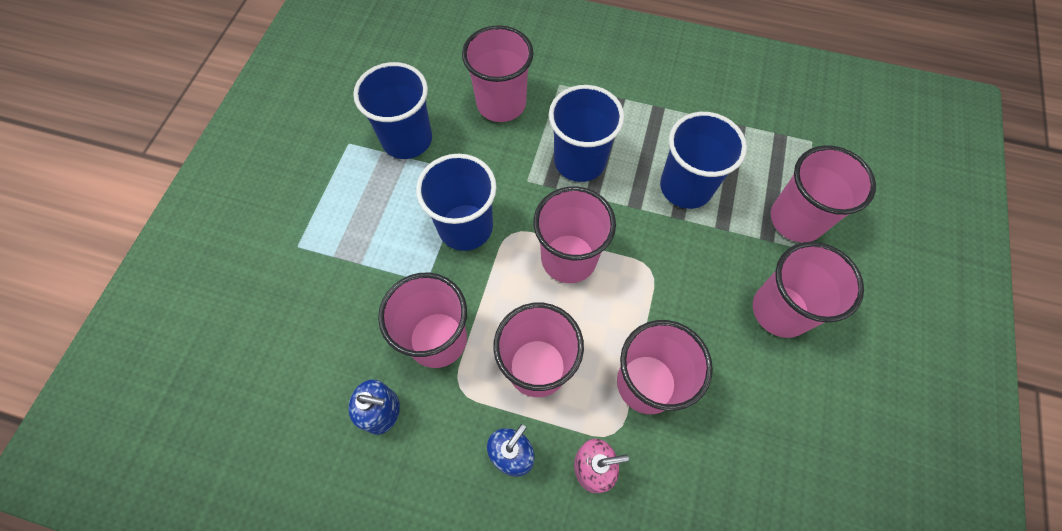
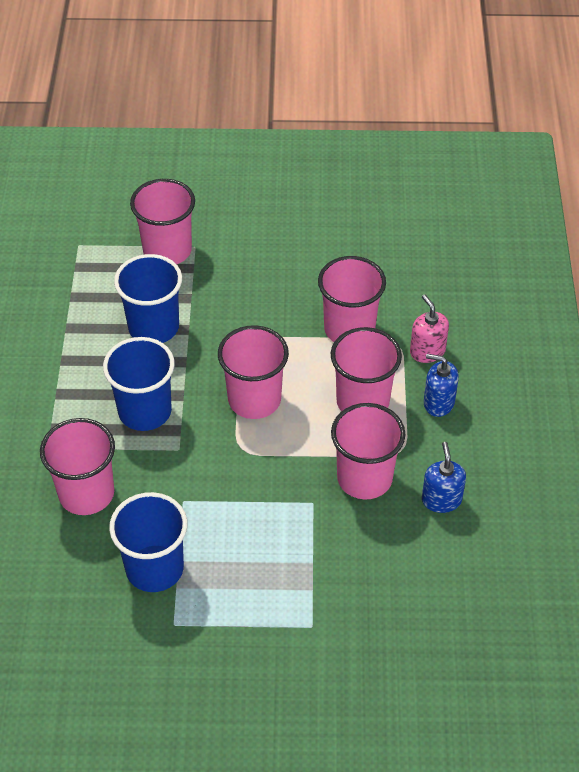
camera: 105 degrees left, 15 degrees down
blue cup [416,154,497,251] -> none
pink cup [753,242,864,338] -> none

